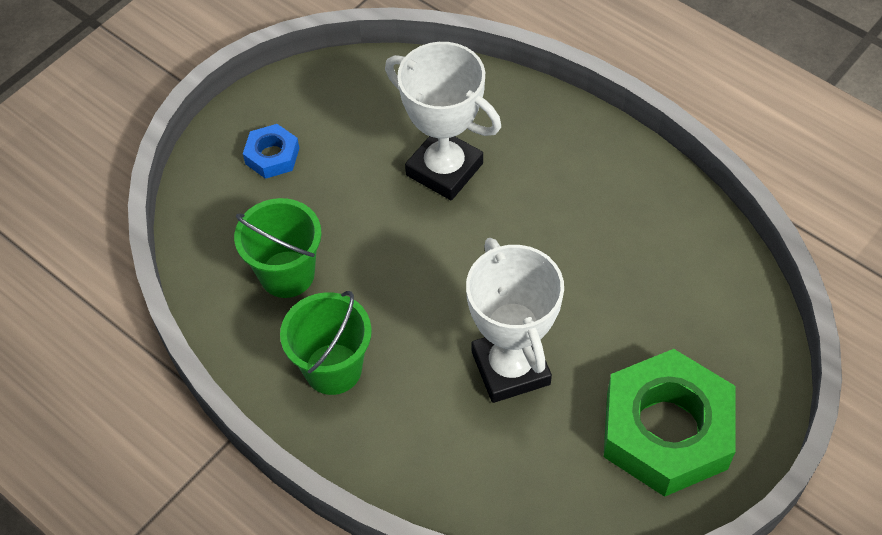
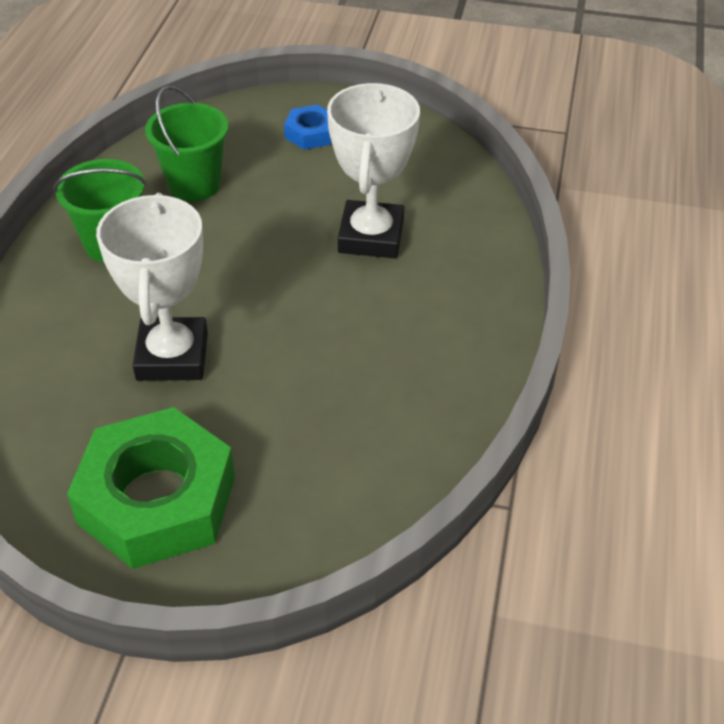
camera: 60 degrees right, 10 degrees down
white trophy [466,238,564,403] -> white trophy turned 45 degrees counterclockwise [96,193,208,381]

